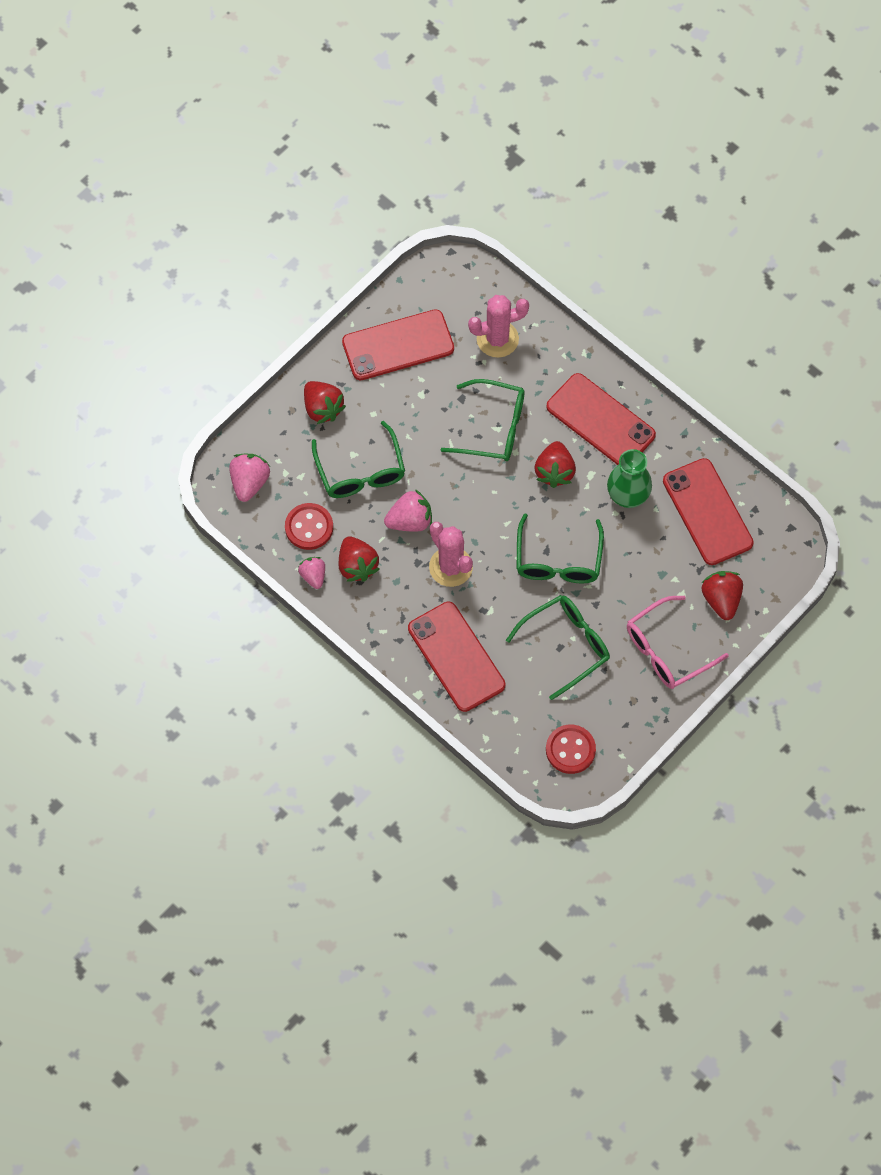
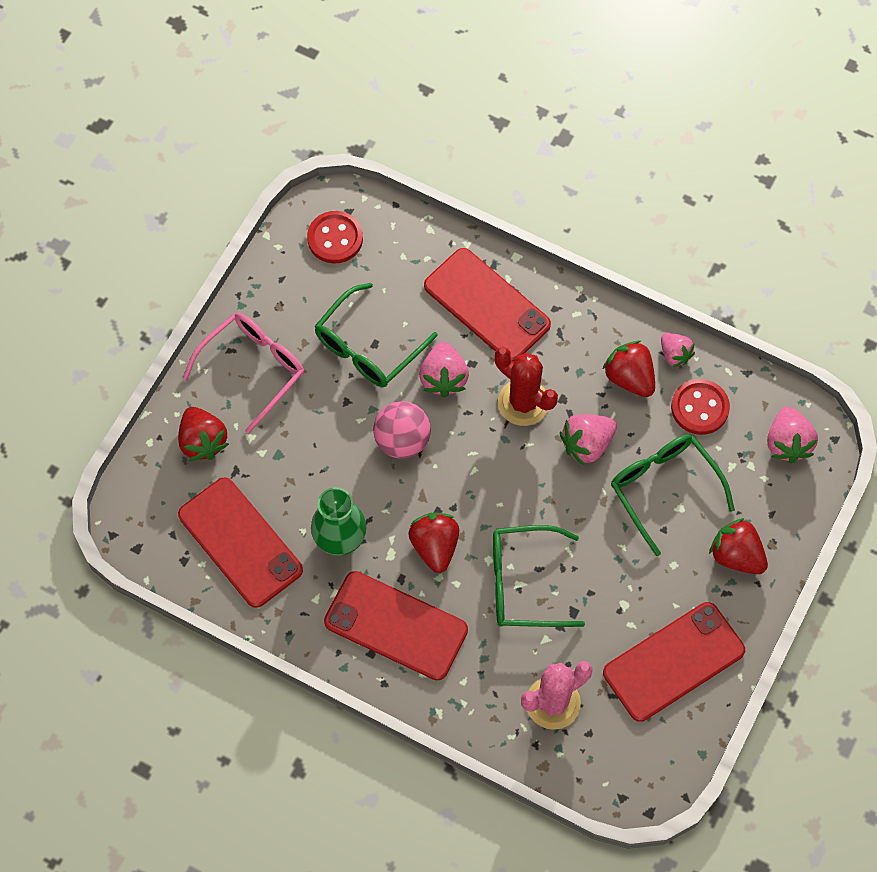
camera: 165 degrees right, 0 degrees up
pink cactus [429,522,473,587] -> red cactus [495,347,558,426]
green glasses [516,513,604,583] -> pink ball [373,401,431,459]
none -> pink strawberry [419,342,469,398]

